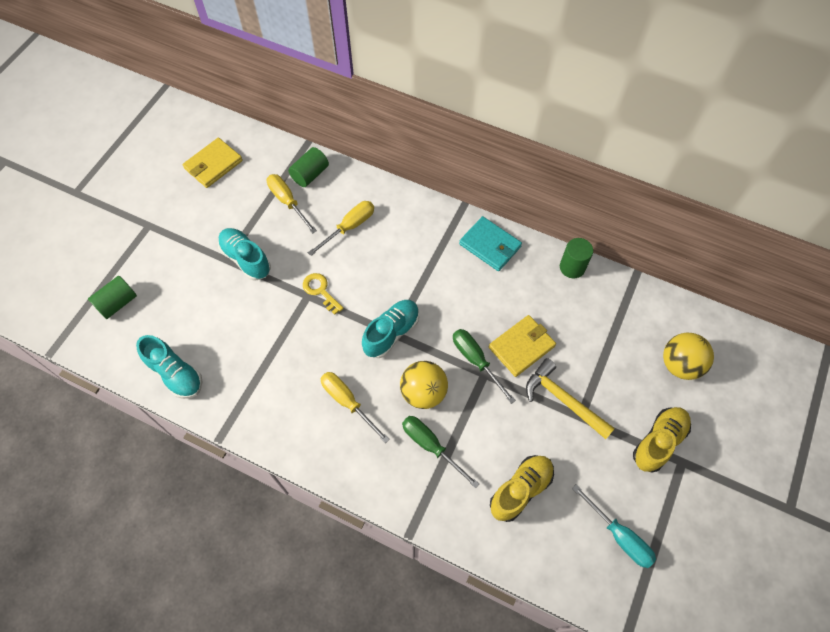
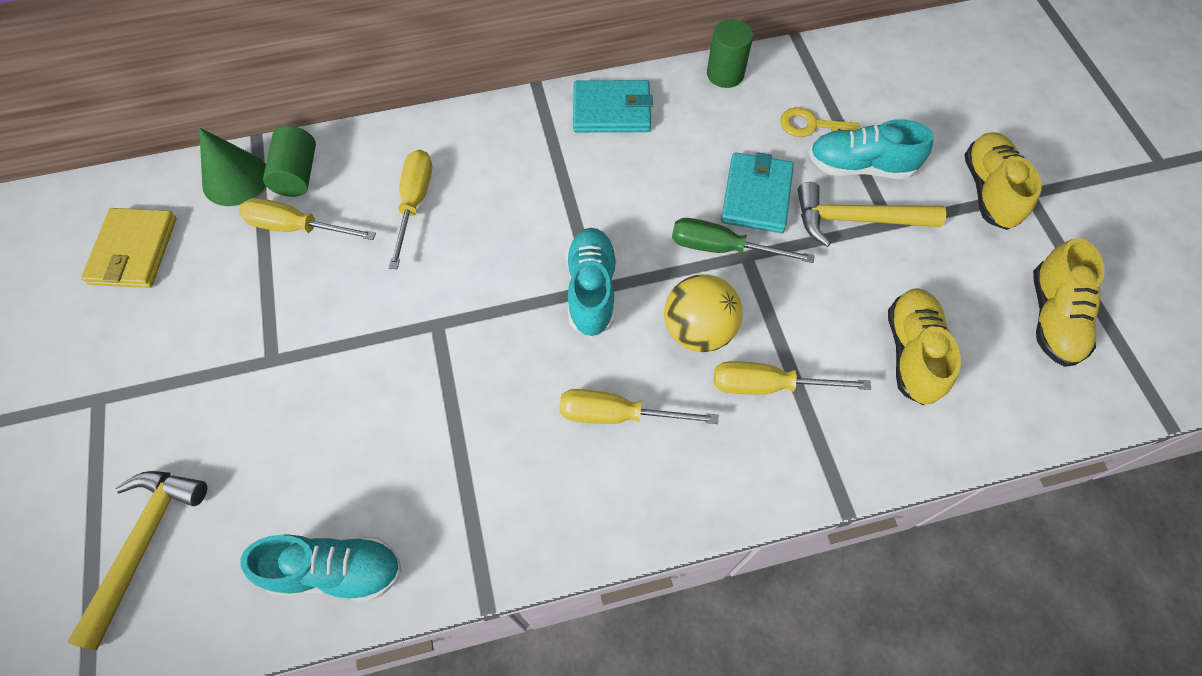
camera: 40 degrees left, 0 degrees up
green cylinder [88,276,137,319] -> yellow hammer [67,471,207,650]
turquoise shoe [218,228,271,281] -> turquoise shoe moved to [809,119,934,179]
yellow key [303,273,344,315] -> yellow key moved to [780,107,860,137]
green screwdriver [402,416,479,488] -> yellow screwdriver [714,361,871,394]
yellow wallet [489,315,556,377] -> turquoise wallet [721,152,794,233]
turquoise screwdriver [572,485,656,568] -> yellow shoe [1033,238,1105,367]
yellow ball [663,333,714,380] -> none
none -> green cone [199,128,266,206]

